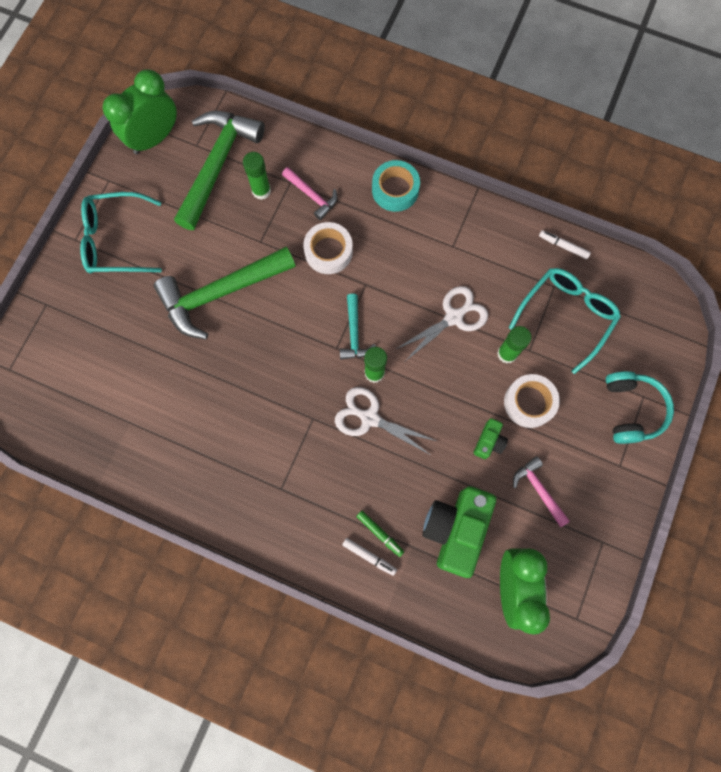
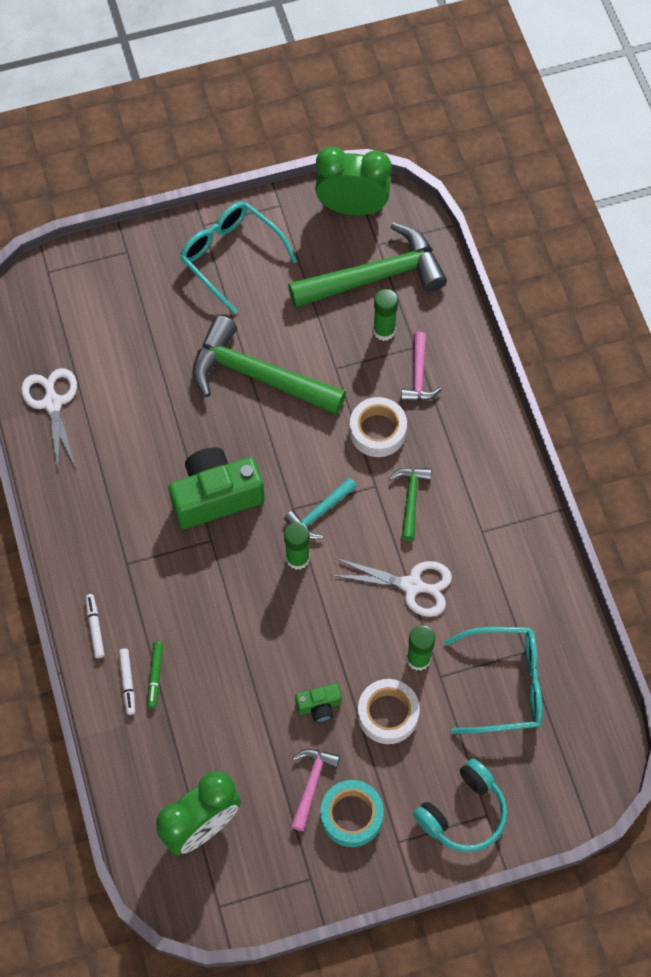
camera: 50 degrees right, 10 degrees down
white scissors [335,387,436,455] -> white scissors moved to [21,368,77,471]
turquoise tape [372,160,420,212] -> turquoise tape moved to [320,780,384,847]
green camera [422,486,496,578] -> green camera moved to [169,447,265,529]
white marker [539,230,591,259] -> white marker moved to [85,594,105,658]
none -> green hammer [389,468,431,541]

